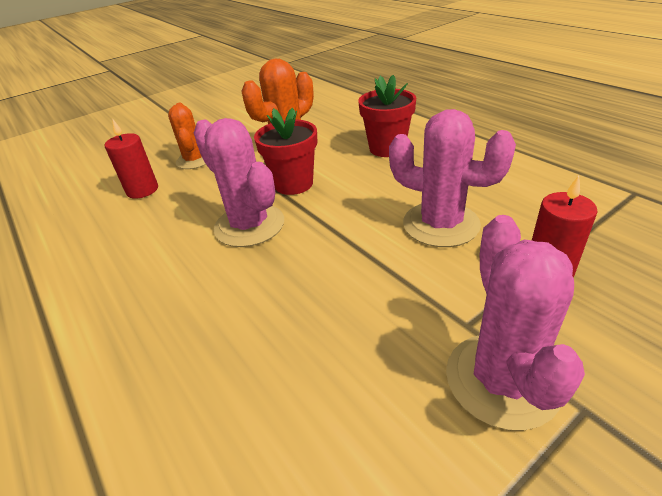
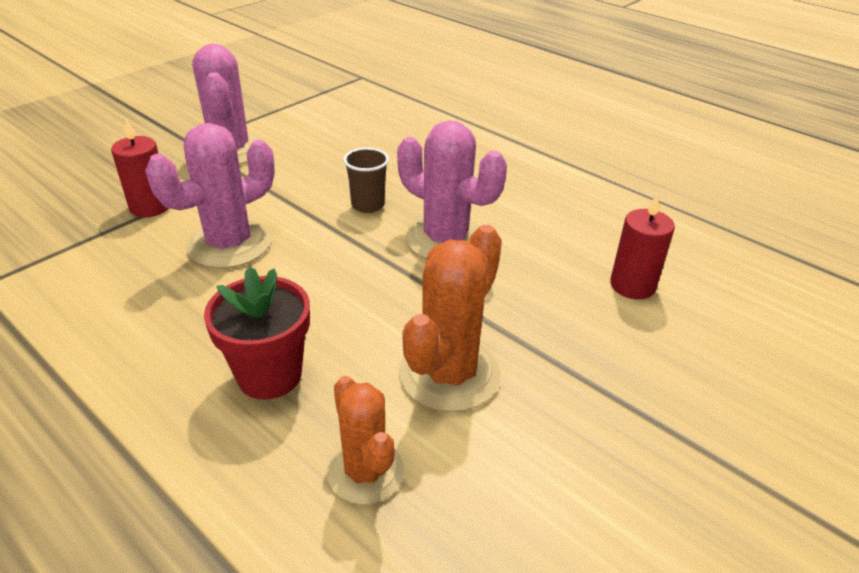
camera: 165 degrees right, 0 degrees up
orange cactus [168,103,206,169] -> orange cactus moved to [327,376,404,505]
red flower pot [254,108,317,195] -> none
pink cactus [389,109,516,247] -> pink cactus turned 60 degrees counterclockwise [145,123,275,268]
none -> brown cup [343,147,389,213]

